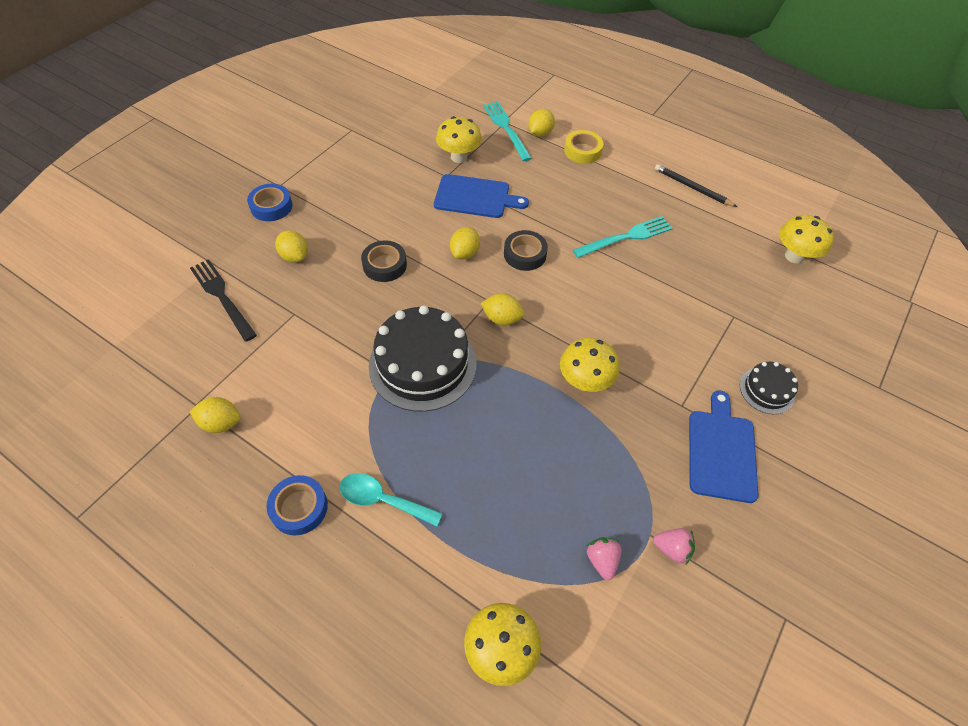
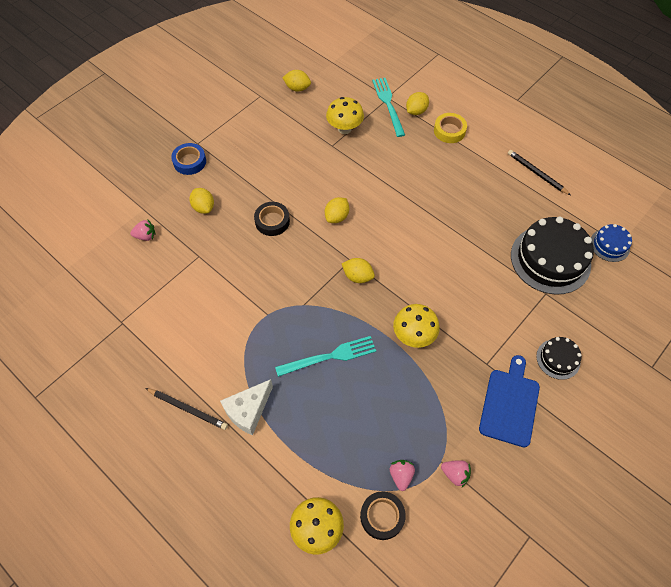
camera: 10 degrees right, 5 degrees up
black fork [190,259,257,342] -> pink strawberry [130,220,155,241]
yellow lemon [190,397,241,433] -> yellow lemon moved to [283,70,311,92]
blue tape [266,475,328,536] -> black pencil [145,388,228,430]
turquoise spoon [339,473,443,527] -> white cheese [220,379,273,435]
black cake [369,305,476,412] -> black cake moved to [511,217,594,295]
blue cutting board [434,174,529,218] -> none
black tape [504,230,548,271] -> black tape moved to [360,491,406,540]
turquoise fork [573,216,673,258] -> turquoise fork moved to [275,336,376,377]
yellow mushroom [779,215,834,264] -> blue cake [591,224,632,262]

